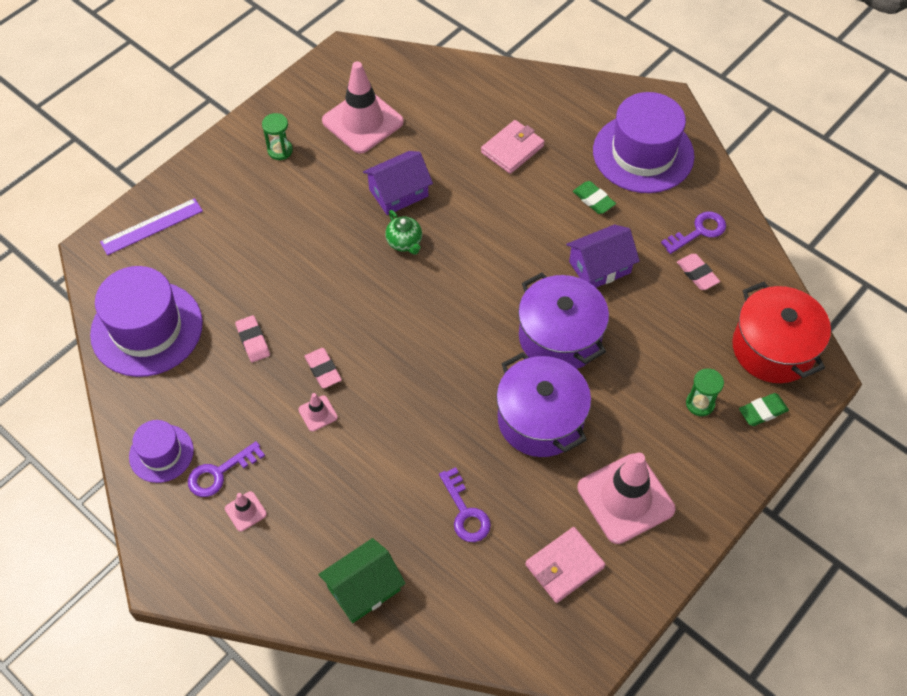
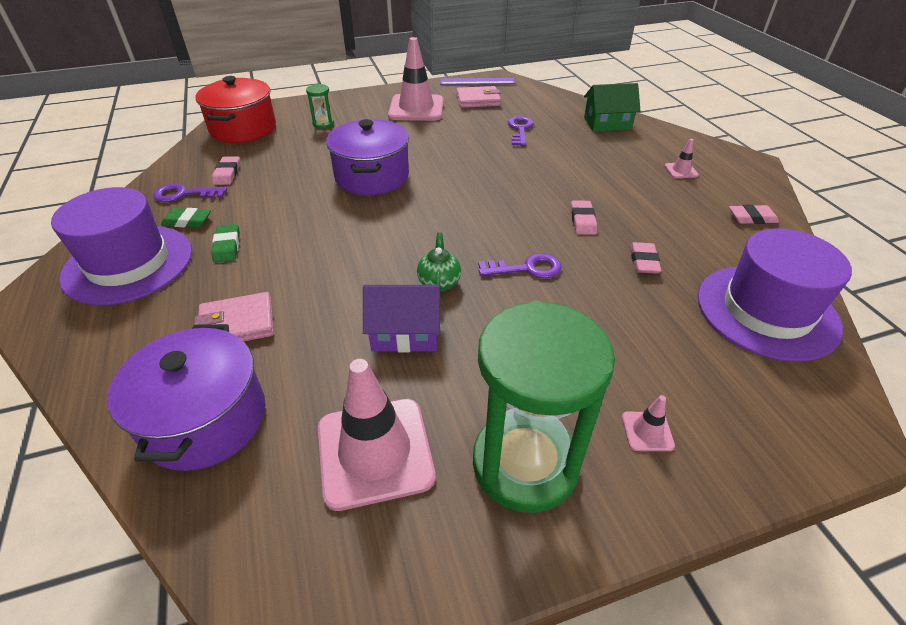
camera: 150 degrees left, 15 degrees down
purple ruler [100,198,203,255] -> purple ruler moved to [440,78,515,85]
purple hat [129,420,194,483] -> pink eraser [729,204,779,224]
purple key [188,441,265,497] -> purple key moved to [478,253,562,279]
green hourglass [262,113,293,160] -> green hourglass [473,301,615,513], size x2.47
pink traffic cone [298,393,338,432] -> pink traffic cone moved to [622,395,675,451]
purple pot [496,352,591,457] -> purple pot moved to [107,324,265,471]
purple house [566,224,640,288] -> none
green eraser [739,393,789,426] -> green eraser moved to [161,208,211,228]

